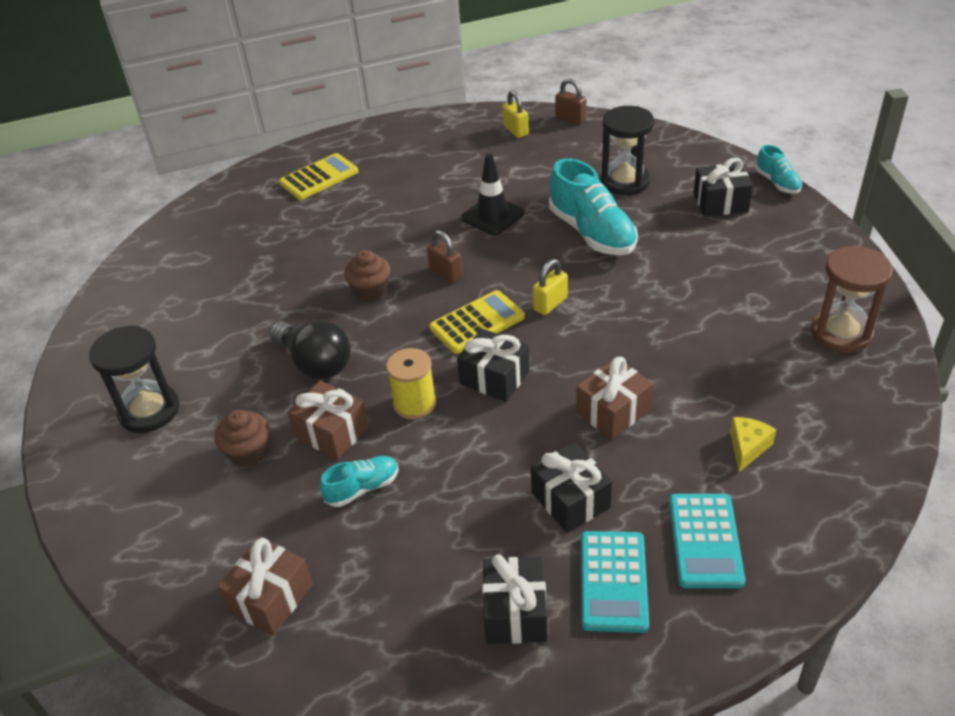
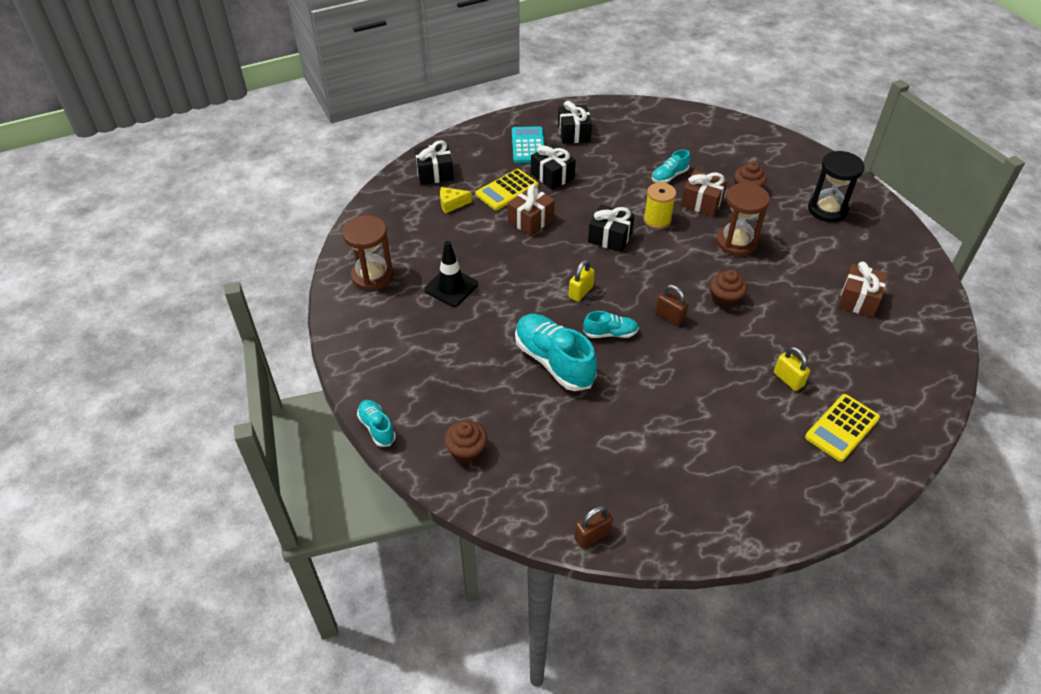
camera: 170 degrees right, 5 degrees up
brown gift [217,538,313,635] -> brown gift moved to [838,262,887,317]
black light bulb [270,320,351,380] -> brown hourglass [717,183,770,256]
yellow calculator [430,290,525,354] -> yellow calculator moved to [475,169,539,210]
black traffic cone [461,154,524,235] -> black traffic cone moved to [424,241,478,307]
yellow padlock [502,90,529,138] -> yellow padlock moved to [774,347,810,391]
brown padlock [555,78,586,124] -> brown padlock turned 60 degrees counterclockwise [574,506,613,548]
black hourglass [601,106,654,195] -> none
turquoise calculator [669,494,745,588] -> none
black gift [694,158,753,217] -> black gift moved to [414,140,454,185]
yellow cheese [730,417,776,472] -> yellow cheese turned 60 degrees clockwise [440,187,472,214]
none -> brown cupcake [445,420,487,464]
none -> turquoise shoe [583,311,639,338]

